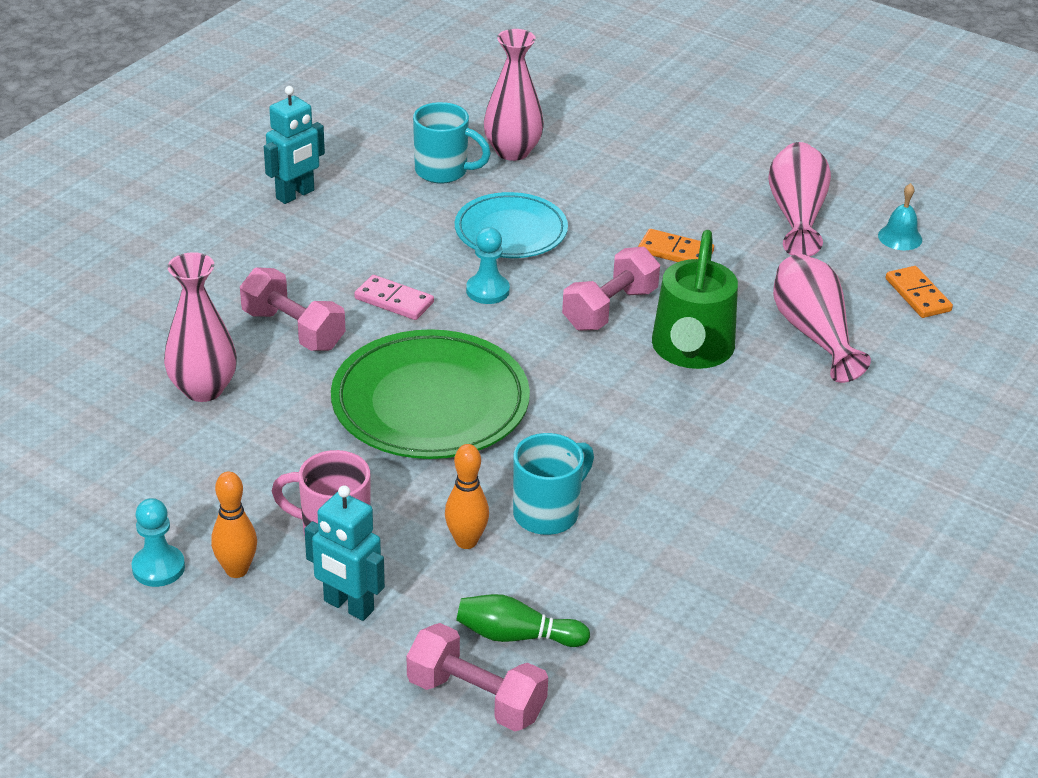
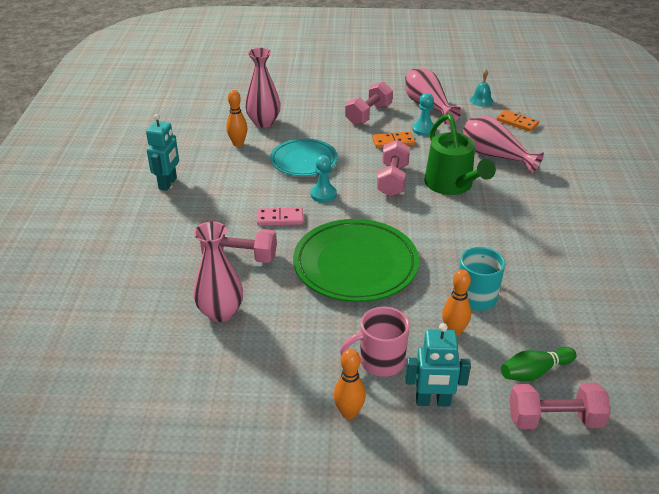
camera: 30 degrees left, 0 degrees up
turquoise pawn [132,498,185,587] -> turquoise pawn moved to [412,93,434,136]
turquoise mug [413,102,491,184] -> orange bowling pin [226,90,247,147]
none -> pink dumbbell [345,81,393,125]

